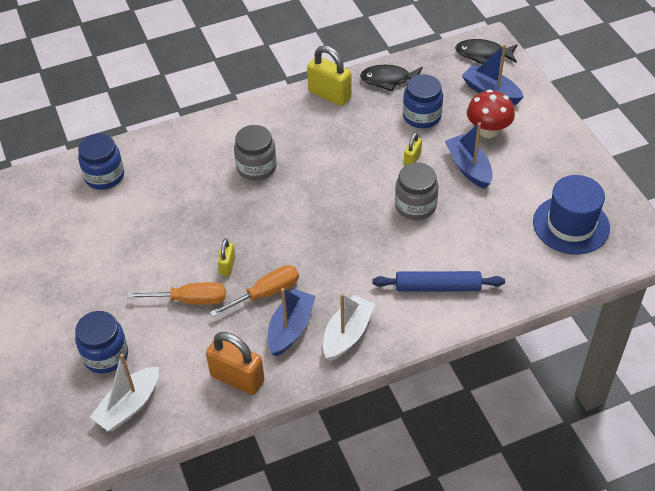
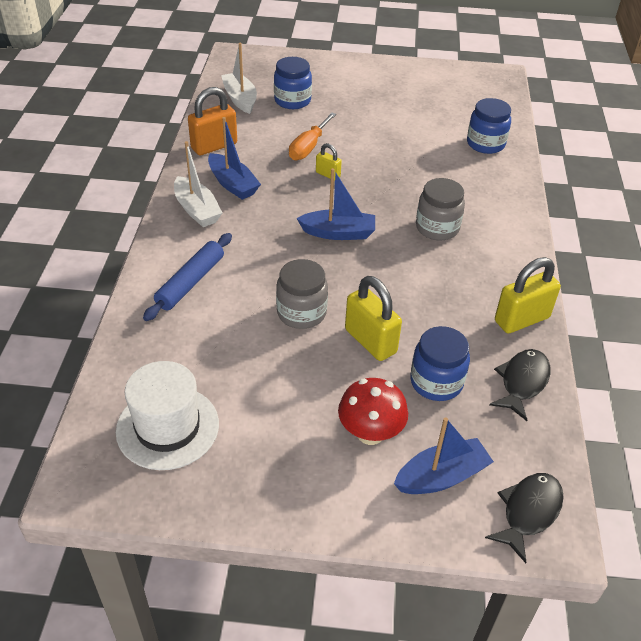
camera: 115 degrees right, 5 degrees down
orange screwdriver [210,265,299,317] -> none
yellow padlock [404,132,422,166] -> yellow padlock [345,276,402,361], size x1.87
blue boat [445,122,493,189] -> blue boat moved to [296,168,375,240]
blue hat [533,175,610,254] -> white hat [116,361,219,470]

